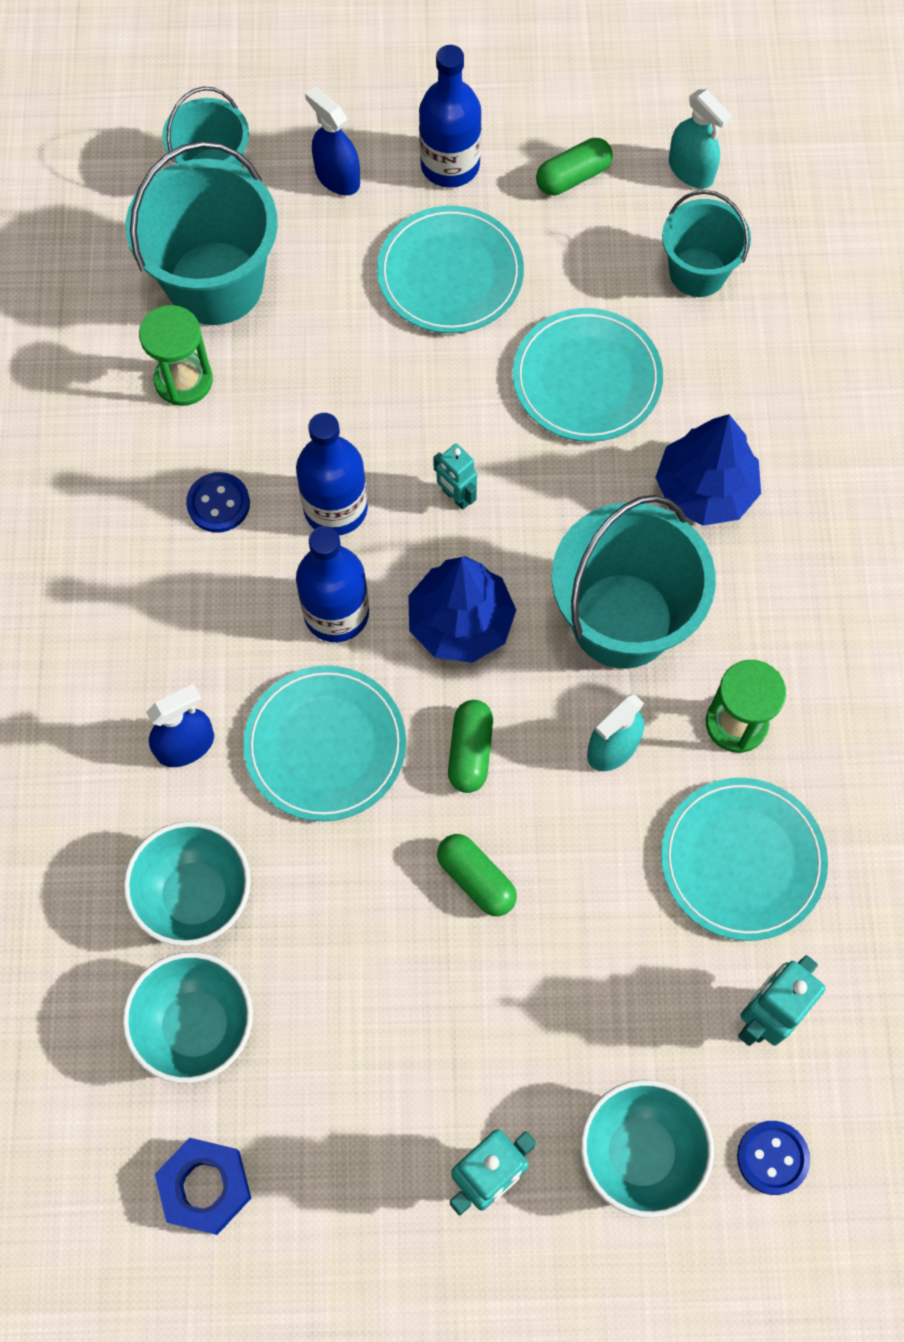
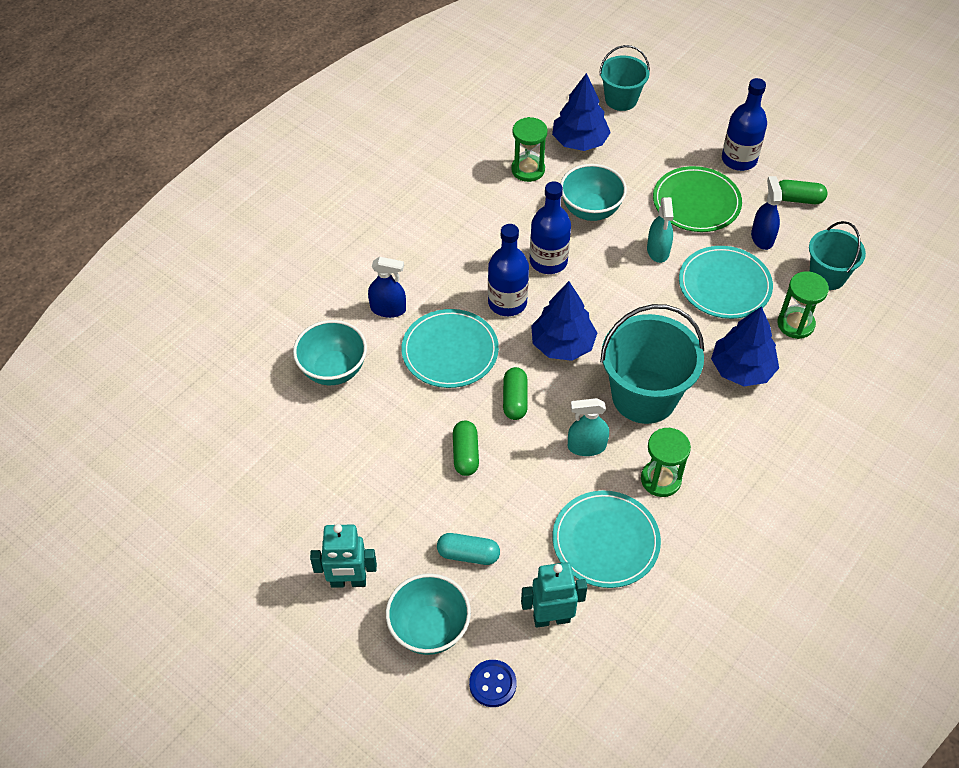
camera: 40 degrees right, 15 degrees down
turquoise bowl [122,952,253,1083] -> turquoise bowl moved to [560,164,627,221]
turquoise bucket [126,141,278,325] -> blue tree [552,73,611,151]
blue nut [155,1138,251,1235] -> none
blue button [186,472,250,533] -> none
blue spray bottle [305,87,360,195] -> blue spray bottle moved to [751,176,782,250]
turquoise plate [377,206,524,333] -> green plate [653,166,742,232]
turquoise robot [433,444,477,510] -> none
green capsule [448,700,493,793] -> green capsule turned 45 degrees counterclockwise [503,367,528,420]
turquoise spray bottle [669,89,732,189] -> turquoise spray bottle moved to [647,197,674,263]
none -> turquoise capsule [437,533,500,565]
none -> green hourglass [777,271,829,339]

